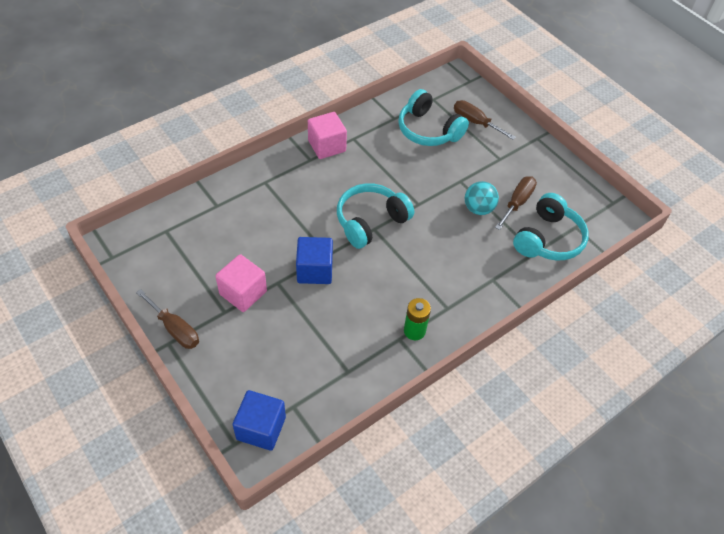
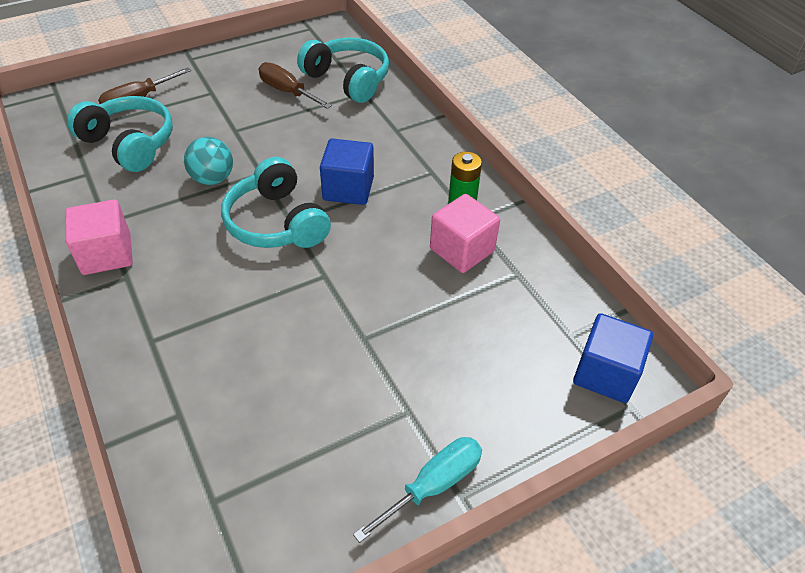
camera: 80 degrees left, 5 degrees down
brown screwdriver [136,289,199,349] -> turquoise screwdriver [353,437,482,543]
pink cube [215,254,267,312] -> pink cube moved to [430,194,500,273]
blue cube [296,237,333,284] -> blue cube moved to [320,139,374,205]
turquoise headphones [398,89,469,146] -> turquoise headphones turned 105 degrees counterclockwise [67,96,173,172]
turquoise ball [465,181,499,215] -> turquoise ball moved to [184,137,233,185]

